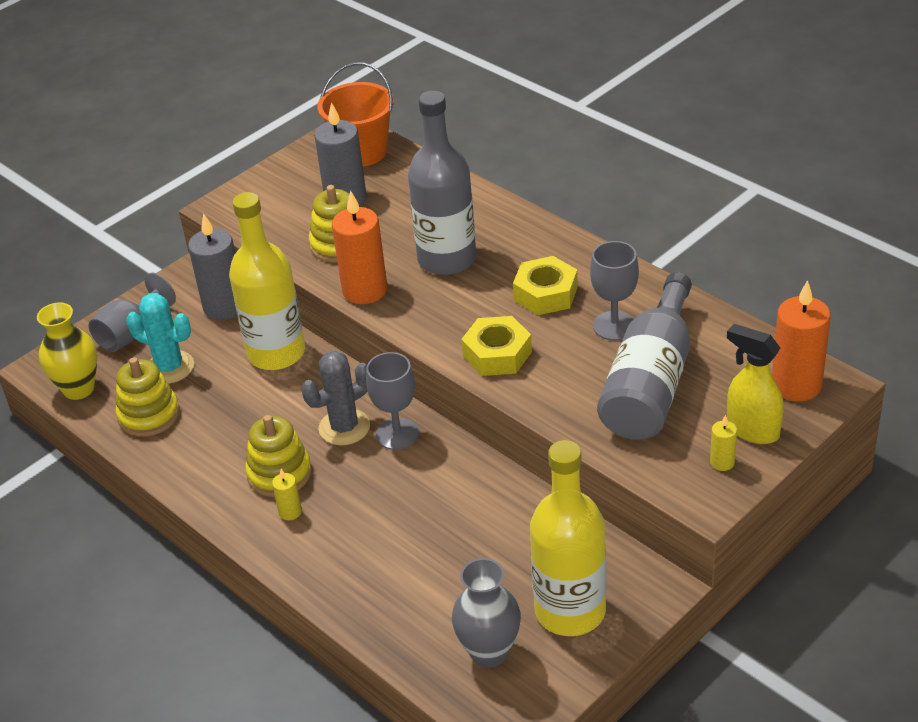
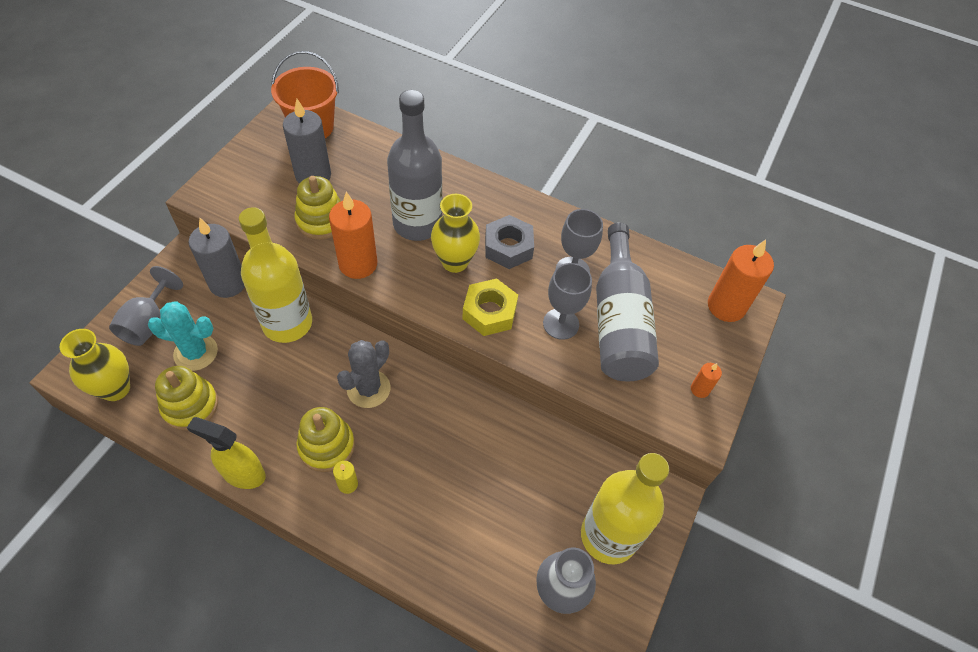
camera: 25 degrees left, 15 degrees up
grey goblet [366,352,419,450] -> grey goblet moved to [543,263,592,340]
yellow nut [513,256,578,315] -> grey nut [485,215,534,269]
yellow candle [710,415,737,471] -> orange candle [691,363,722,398]
yellow spray bottle [727,324,783,444] -> yellow spray bottle moved to [187,417,266,489]
none -> yellow vase [431,194,480,273]

